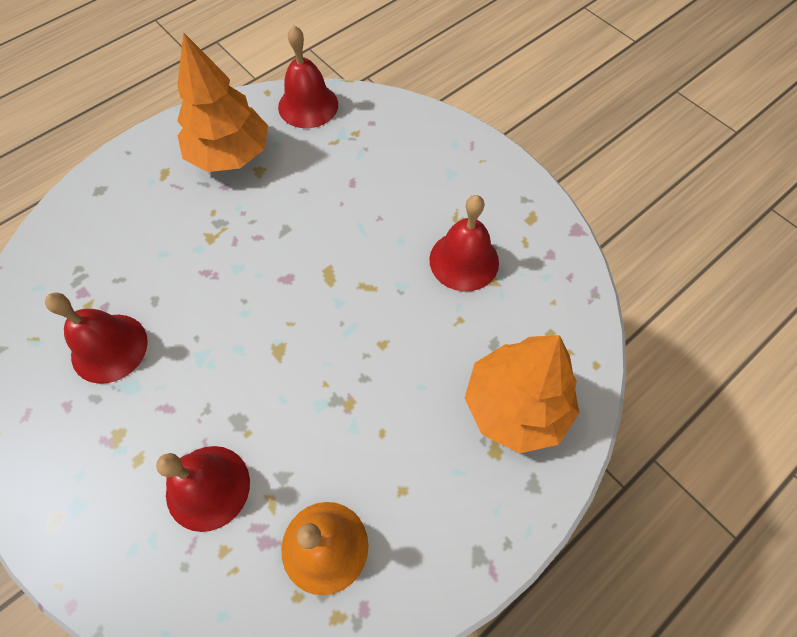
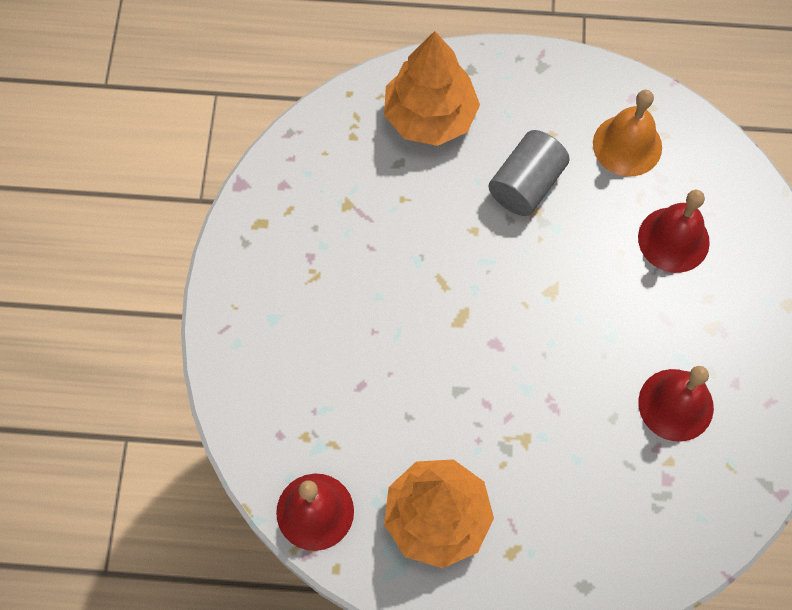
camera: 135 degrees left, 5 degrees up
red bell [429,195,499,292] -> none
none -> grey cylinder [488,130,570,216]

